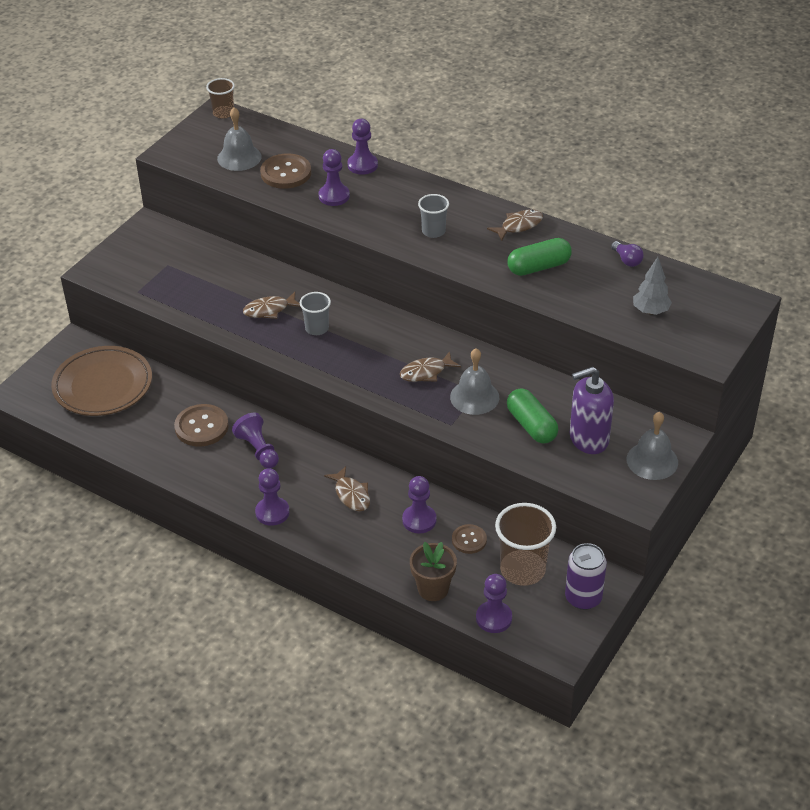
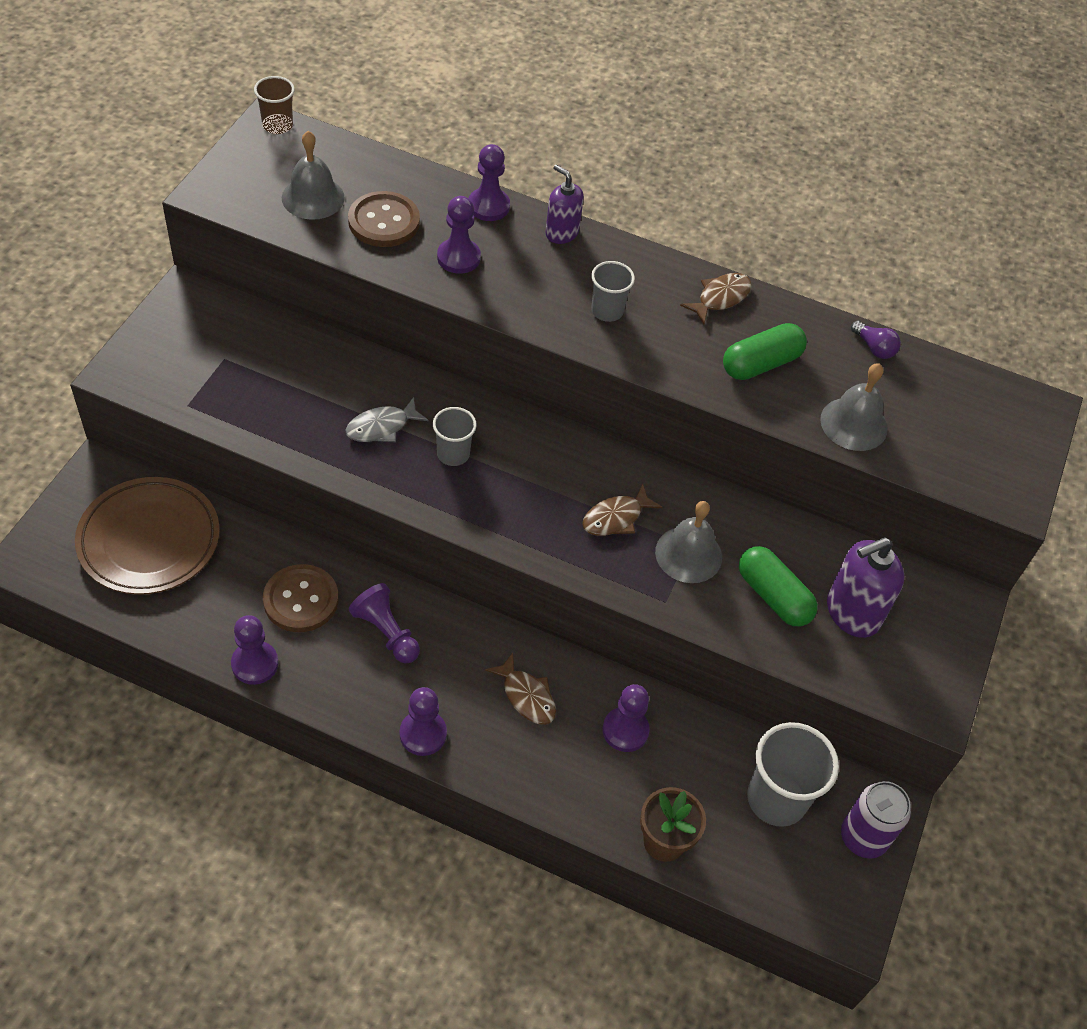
camera: 15 degrees left, 10 degrees up
brown fish [243,292,301,319] -> grey fish [345,397,428,442]
brown button [452,524,487,554] -> none
purple pawn [476,574,512,633] -> purple pawn moved to [231,615,278,685]
brown cup [495,503,556,586] -> grey cup [747,722,839,827]
grey bell [627,412,678,480] -> grey bell moved to [820,363,888,451]
grey tree [633,257,672,315] -> none
none -> purple soap dispenser [545,165,584,244]

